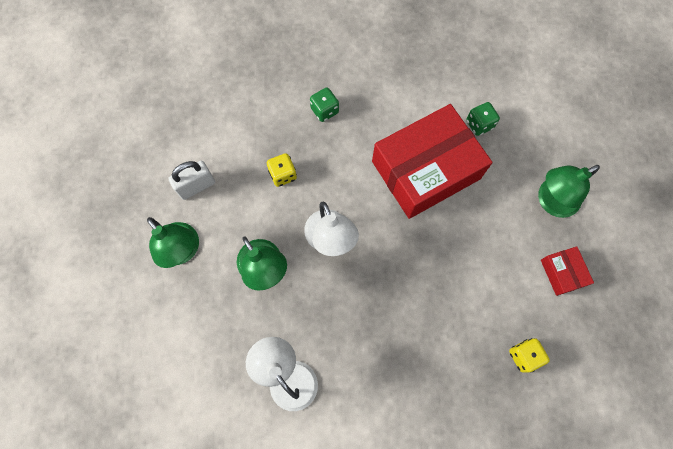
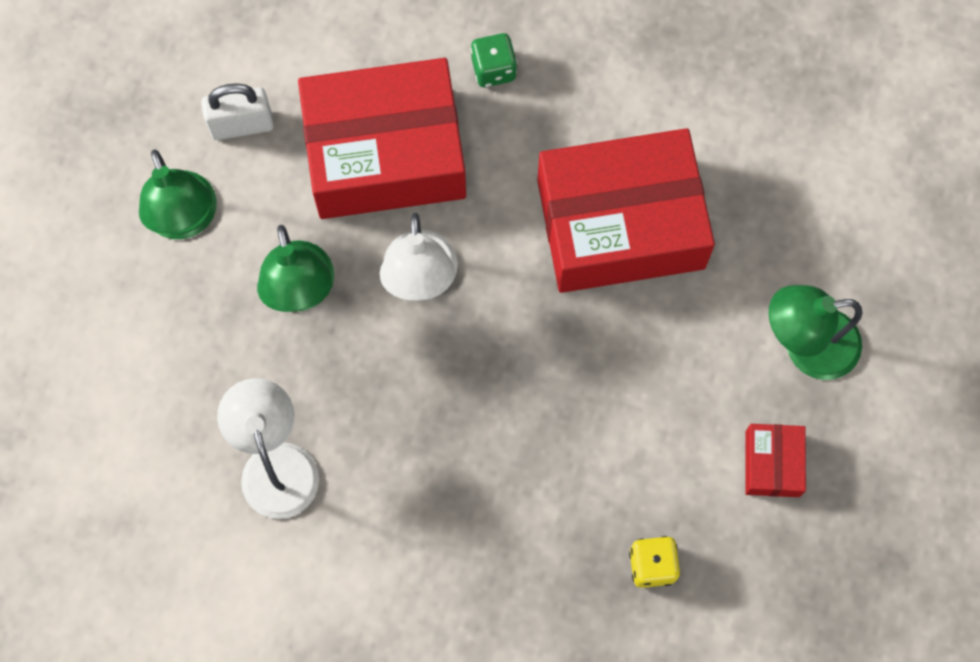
camera: 20 degrees right, 0 degrees up
yellow dice [267,153,297,187] -> red box [298,58,466,219]
green dice [466,102,500,136] -> none

